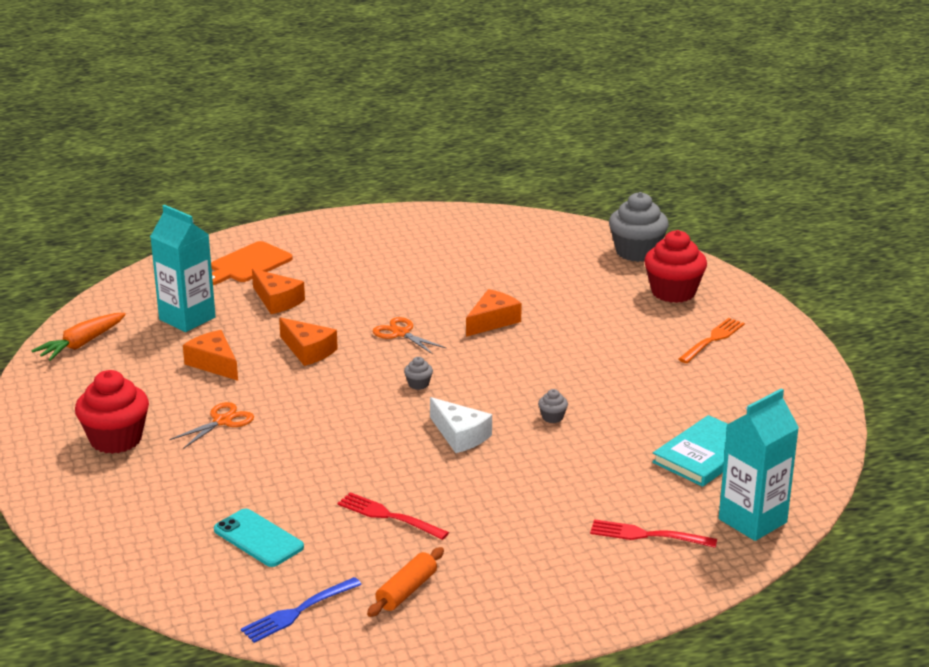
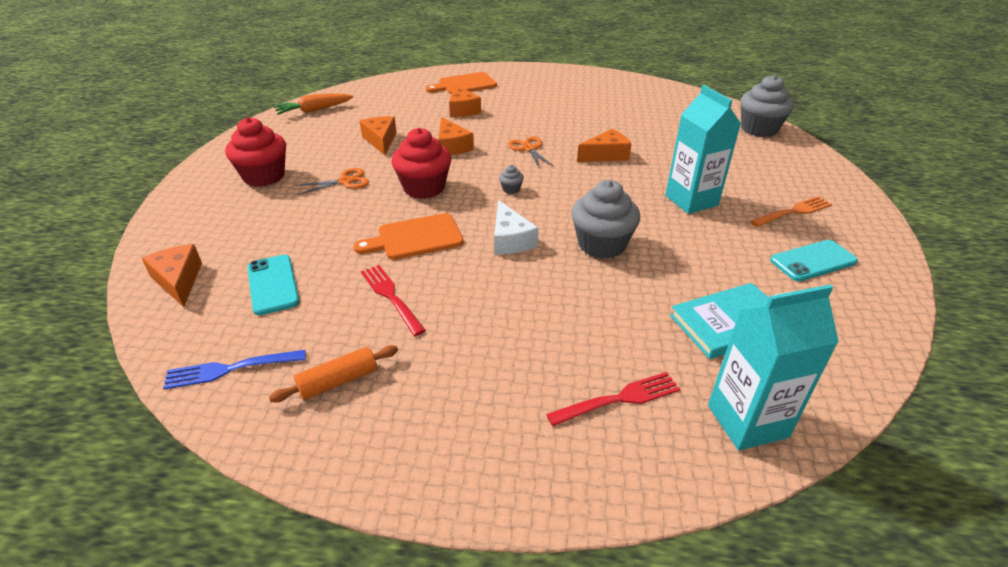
camera: 25 degrees right, 10 degrees up
turquoise carton [150,205,216,332] -> turquoise carton moved to [665,85,741,214]
grey cupcake [538,389,568,423] -> grey cupcake [571,180,640,259], size x2.37
red fork [590,519,717,548] -> red fork turned 120 degrees clockwise [546,372,680,426]
red cupcake [644,230,707,303] -> red cupcake moved to [391,128,451,199]
none -> orange cheese [142,244,202,307]
none -> orange cutting board [354,213,464,260]
none -> turquoise phone [770,240,858,281]

